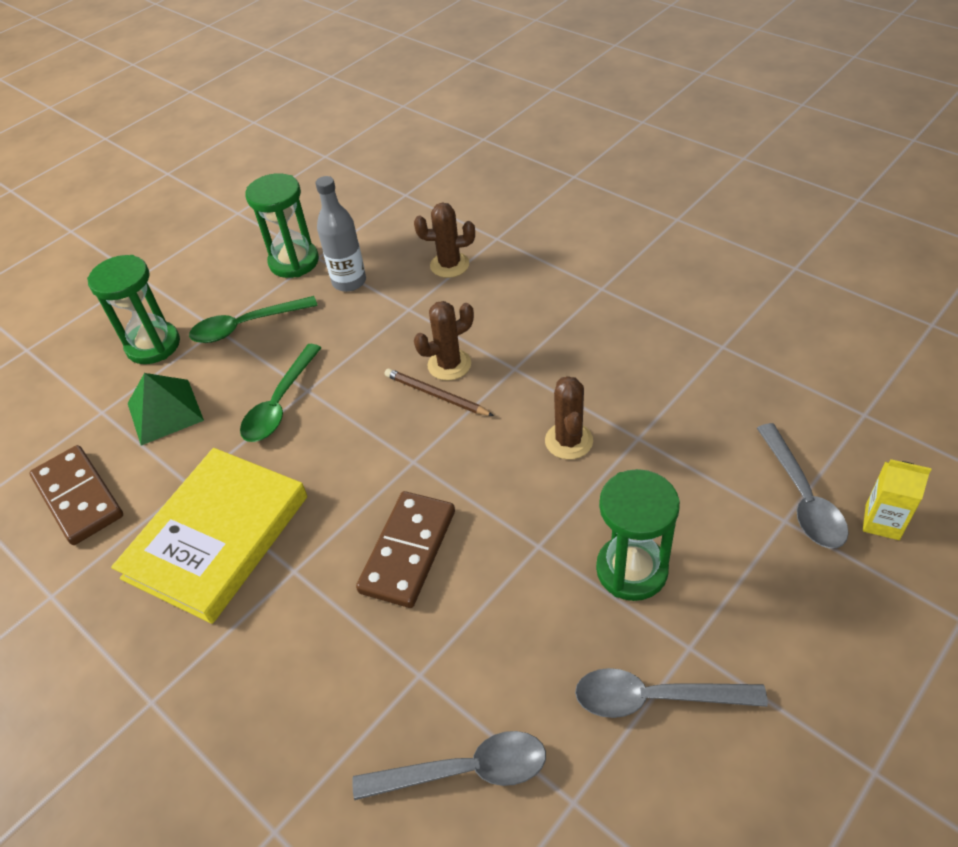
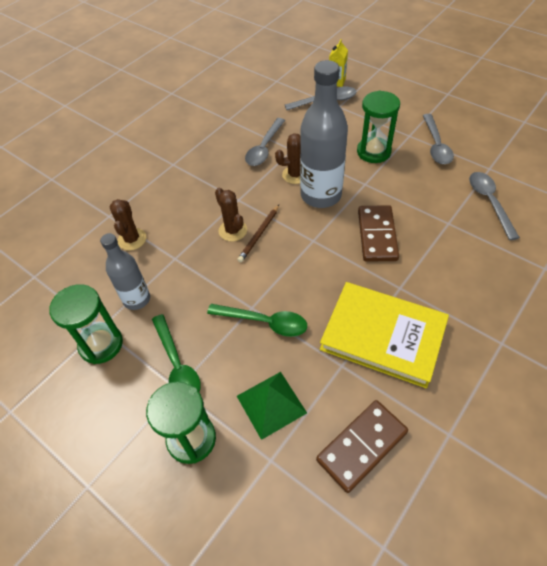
camera: 95 degrees left, 5 degrees up
brown domino [356,491,455,608] -> brown domino turned 75 degrees clockwise [358,205,399,262]
none -> grey spoon [245,118,285,166]
none -> grey bottle [300,60,348,208]

